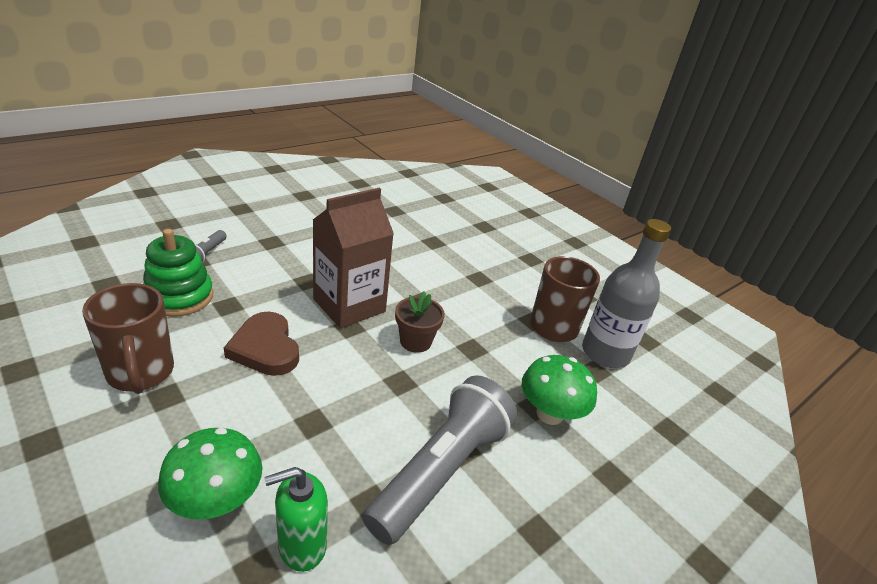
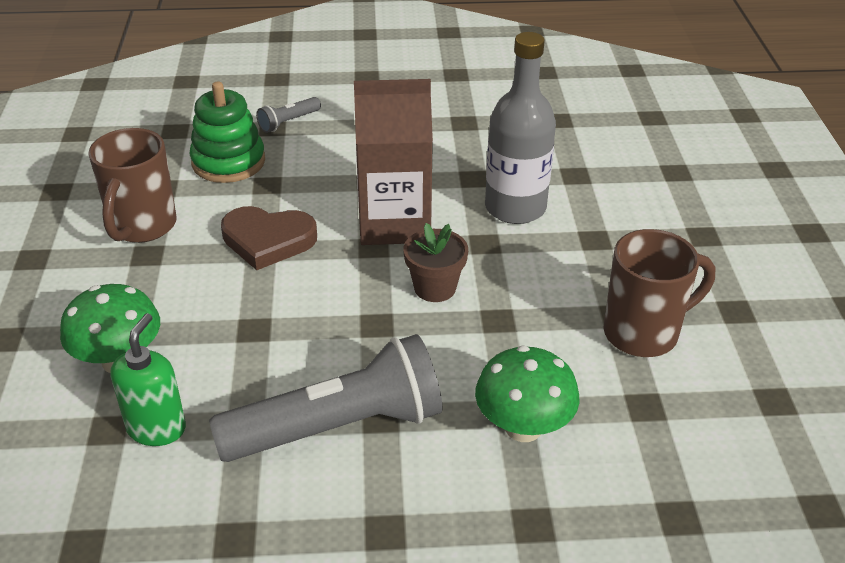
camera: 40 degrees right, 5 degrees up
brown heart [224,312,299,376] -> brown heart turned 90 degrees counterclockwise [221,206,317,270]
green soap dispenser [265,467,328,572] -> green soap dispenser turned 90 degrees clockwise [110,313,186,446]
grey bottle [582,219,671,368] -> grey bottle moved to [485,32,556,224]

